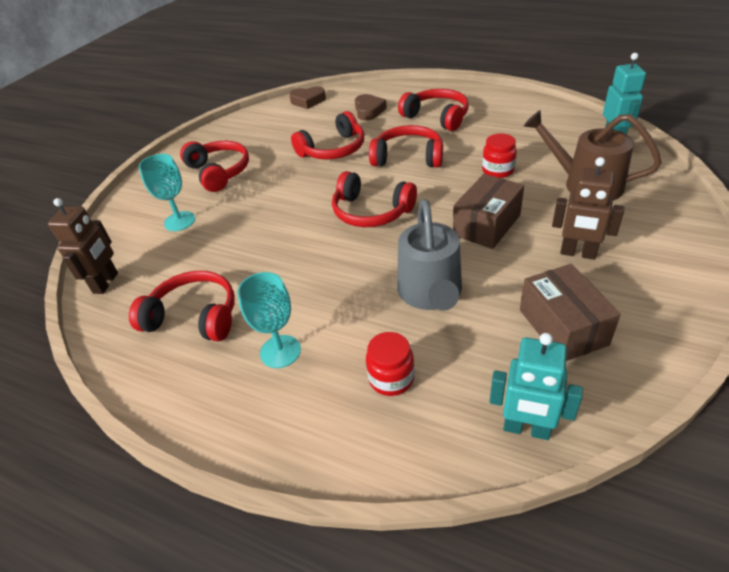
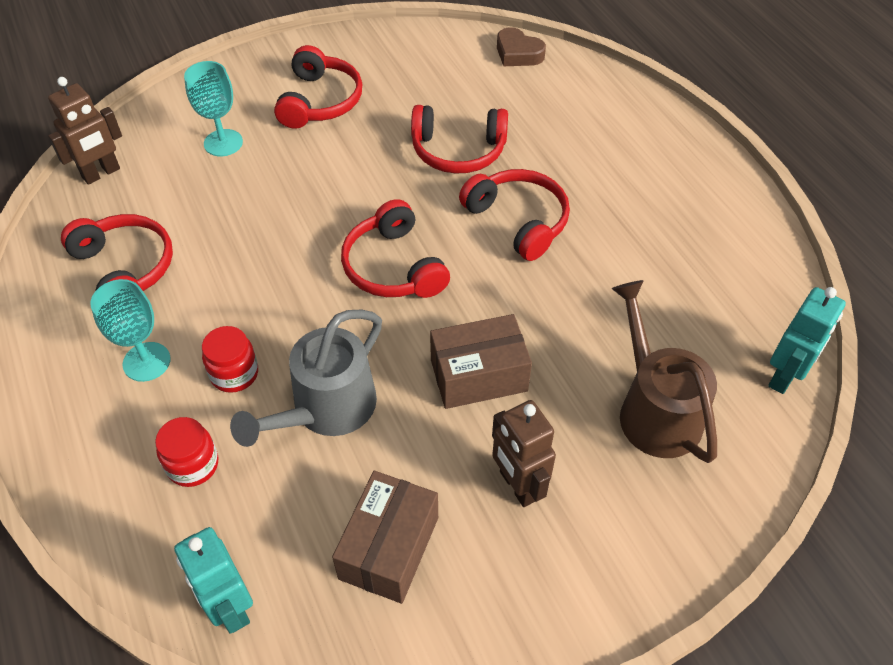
camera: 35 degrees right, 10 degrees up
brown heart [355,94,387,120] -> none
red headphones [398,89,469,131] -> none
red jar [482,134,517,178] -> red jar moved to [202,326,258,393]

